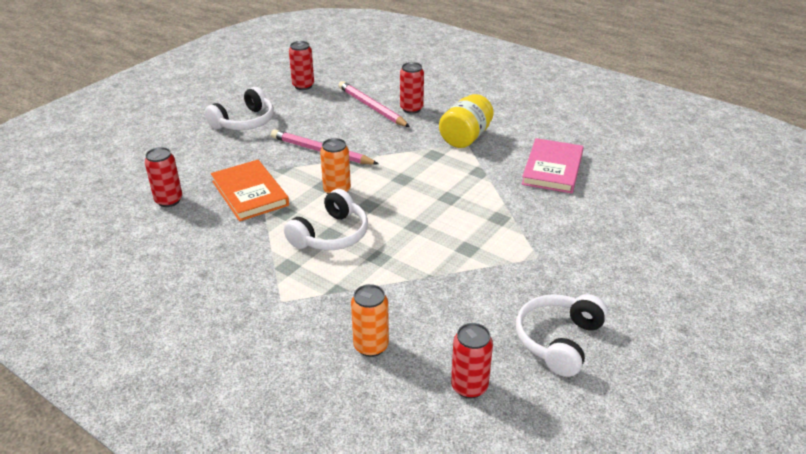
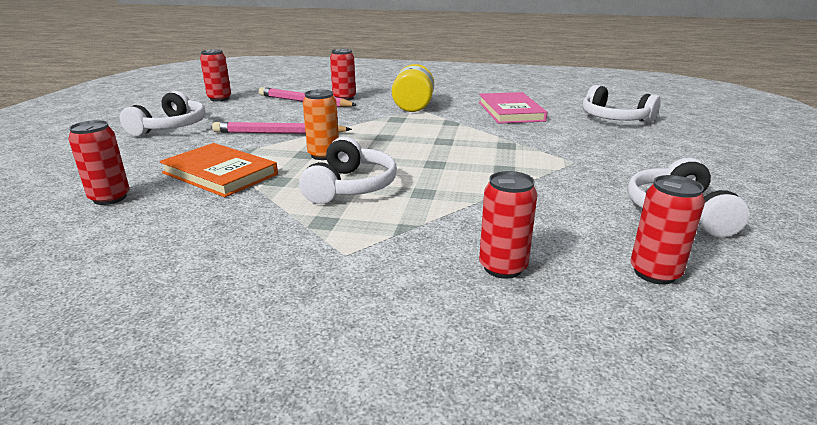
camera: 25 degrees left, 10 degrees down
orange can [351,284,389,357] -> red can [479,171,537,279]
none -> white headphones [583,85,661,123]

